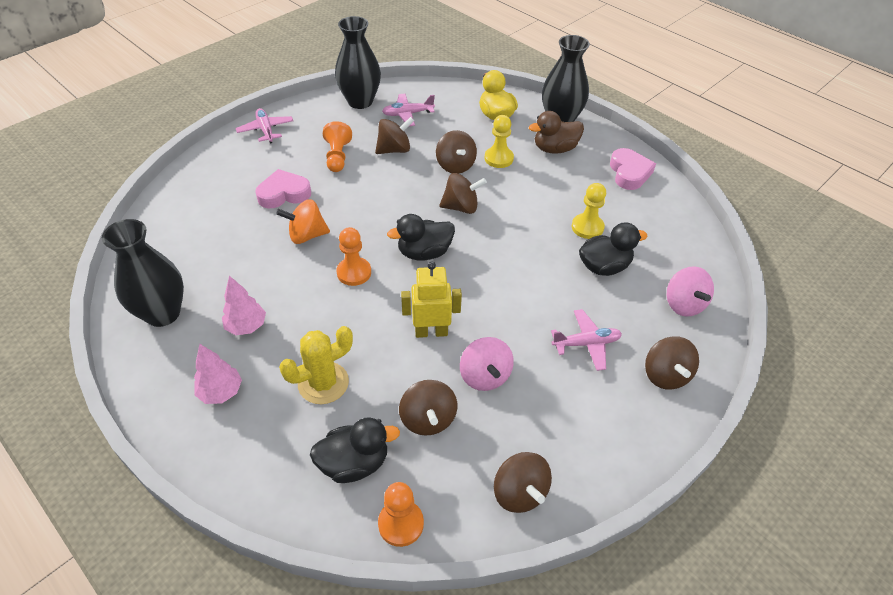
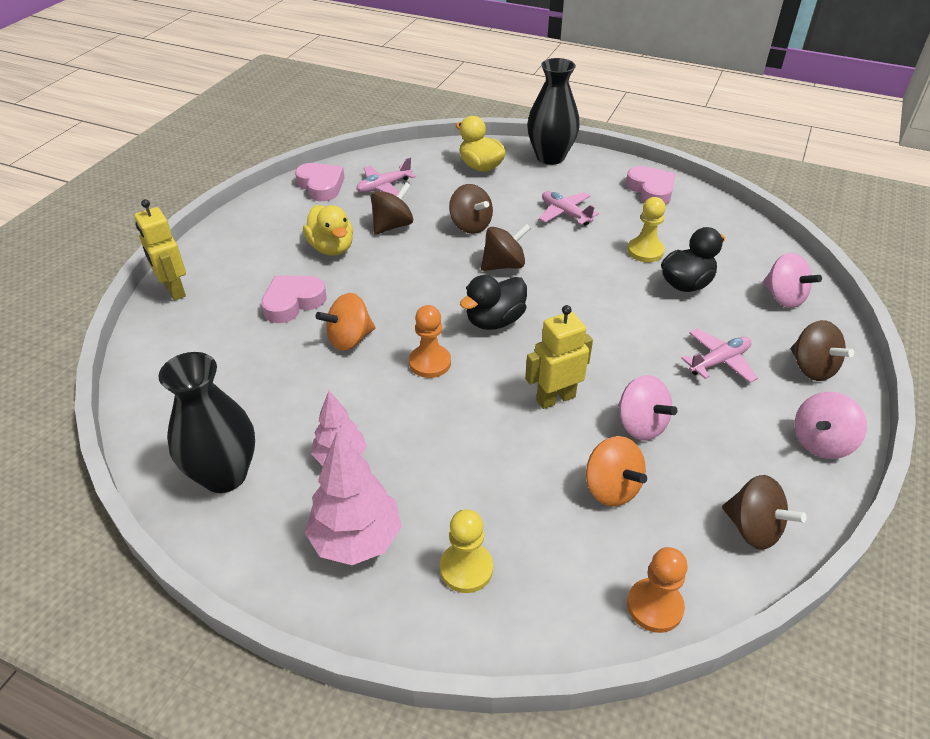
camera: 20 degrees left, 5 degrees down
pink tree [194,344,242,404] -> pink tree [305,431,402,565], size x1.56
pink plane [236,108,293,144] -> pink plane moved to [539,191,599,226]
yellow cactus [279,326,353,404] -> none
black duck [310,417,400,483] -> none
orange pawn [323,121,352,172] -> yellow duck [303,205,353,256]
black vase [335,16,381,109] -> pink heart [295,163,345,201]
brown spinning top [399,380,457,436] -> orange spinning top [586,436,647,507]
yellow pawn [485,115,514,168] -> yellow pawn moved to [440,509,493,593]
brown duck [529,111,584,154] -> none
none -> yellow robot [134,199,186,300]
none -> pink spinning top [795,392,867,459]

